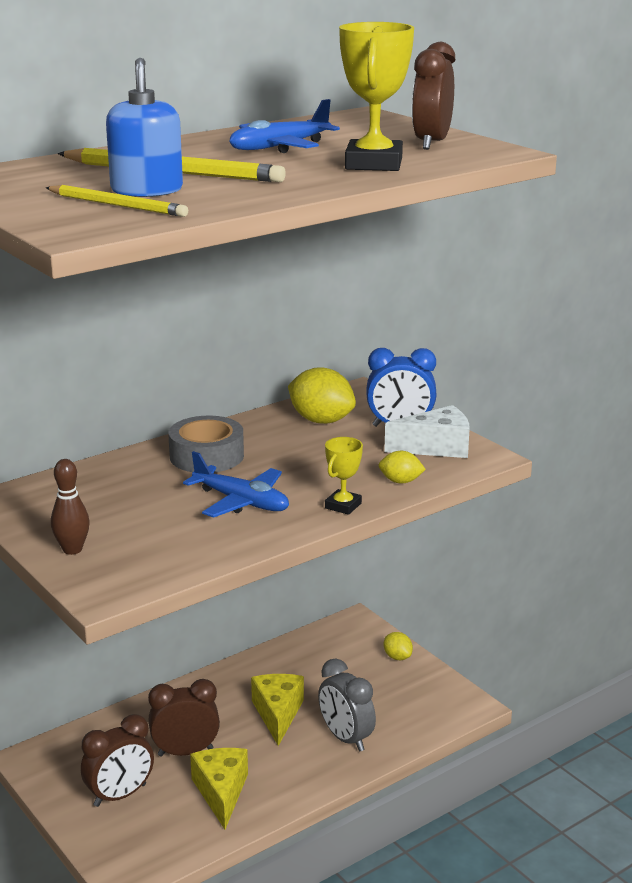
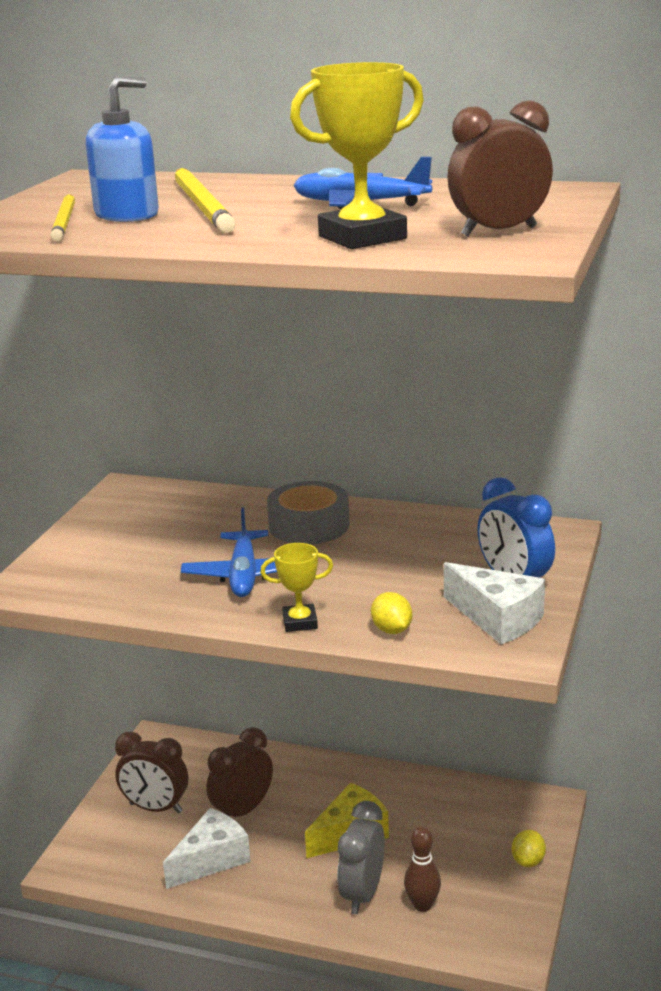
camera: 55 degrees right, 0 degrees up
brown bowling pin [51,459,90,555] -> brown bowling pin moved to [404,827,441,912]
brown clock [148,679,220,757] -> brown clock turned 90 degrees counterclockwise [206,727,273,817]
yellow cheese [190,748,248,829] -> white cheese [163,808,251,889]
yellow lemon [288,367,356,424] -> none

